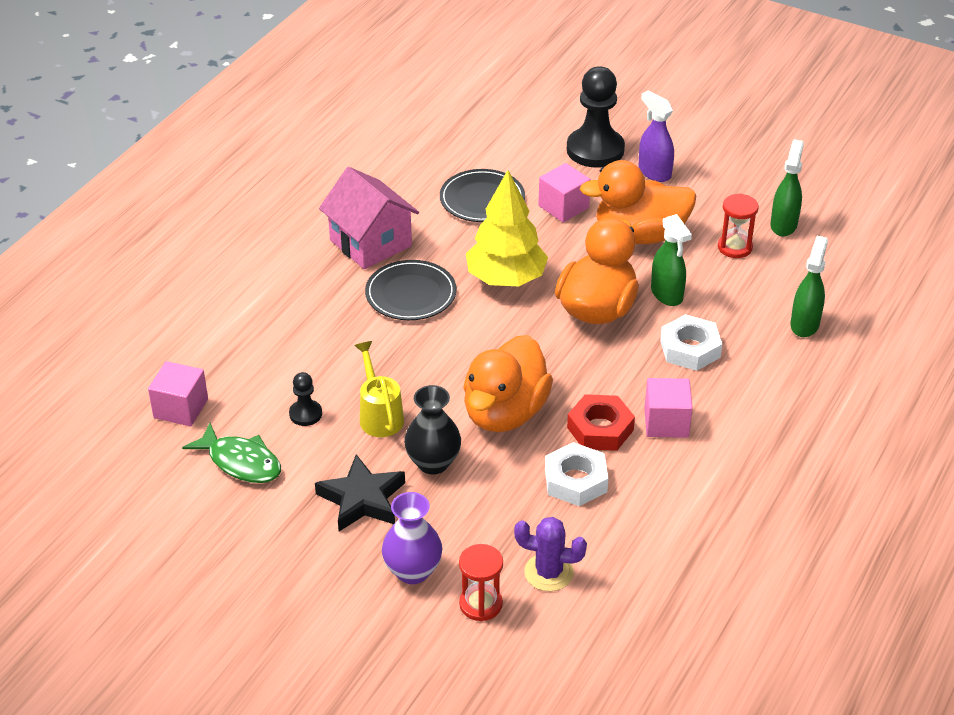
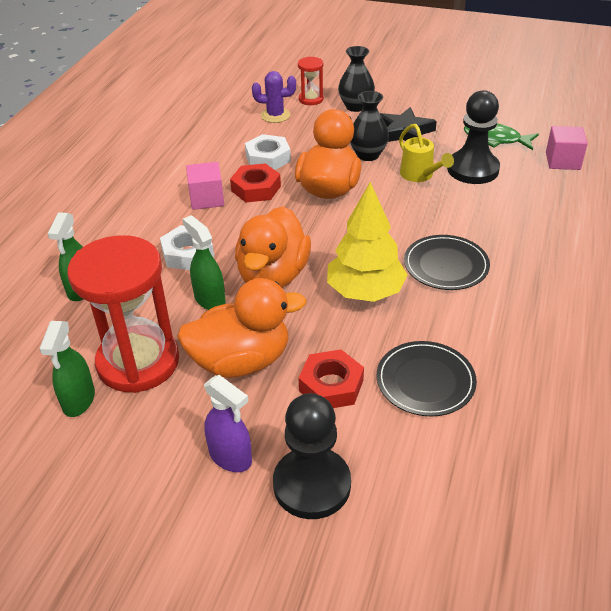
camera: 170 degrees right, 0 degrees up
black pawn [289,372,322,426] -> black pawn [447,90,500,184], size x2.10
pink house [319,167,419,269] -> none
purple vase [382,492,443,584] -> black vase [338,46,375,112]
pink cube [538,163,591,222] -> red nut [299,349,364,408]
red hourglass [718,194,759,258] -> red hourglass [67,235,179,393], size x2.20

